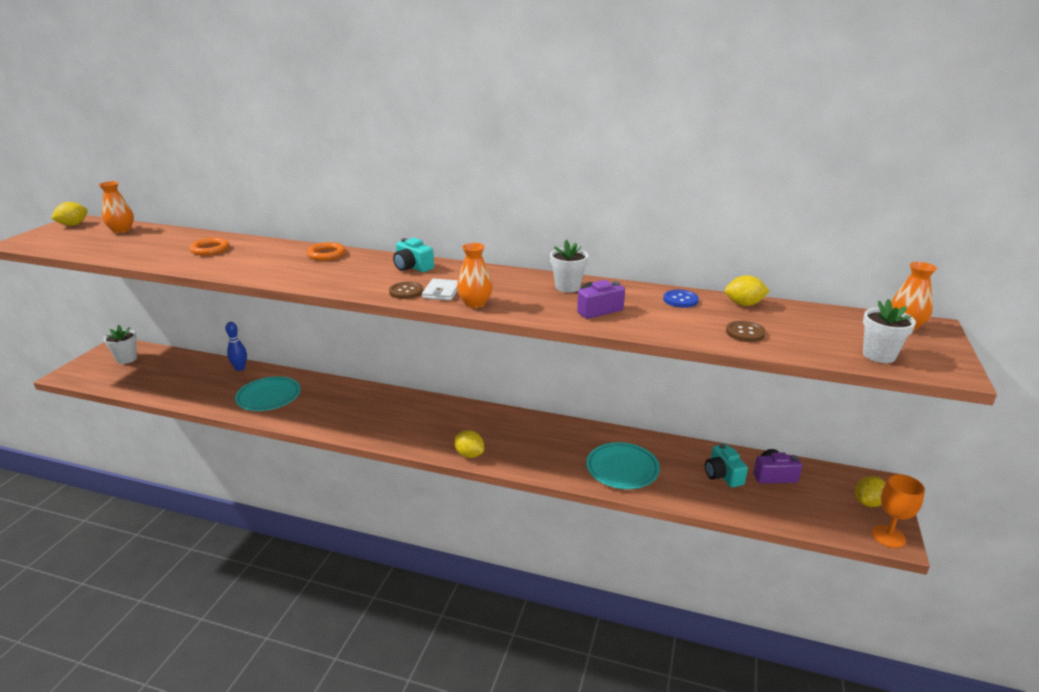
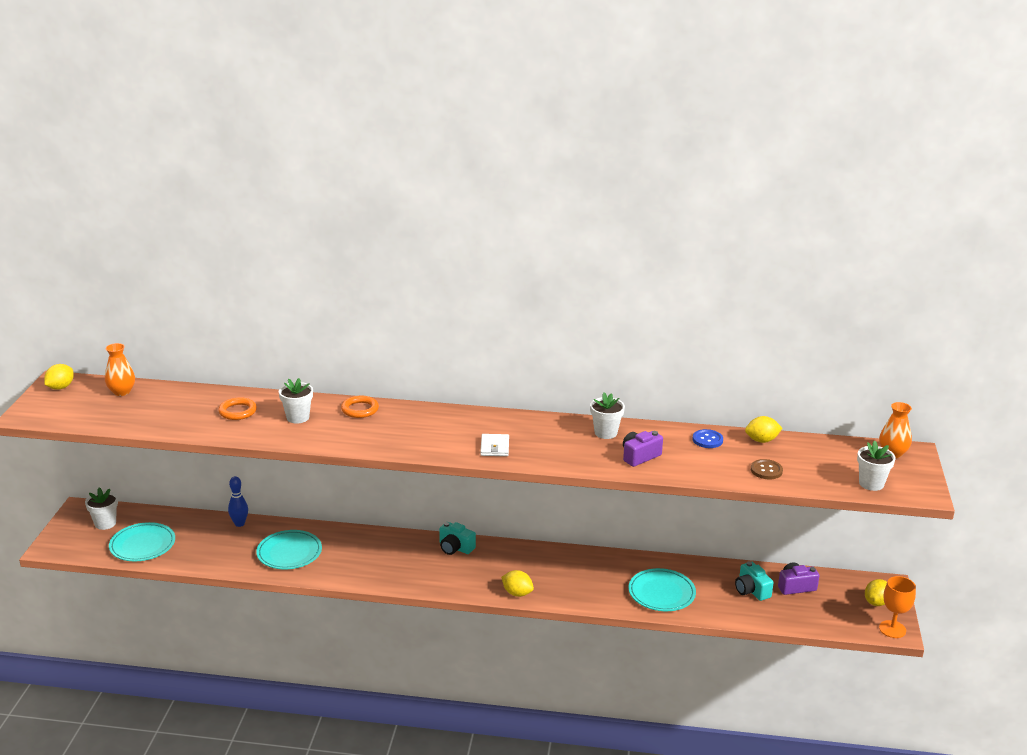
camera: 10 degrees left, 0 degrees up
brown button [389,282,423,299] -> none
turquoise camera [393,238,434,272] -> turquoise camera moved to [439,522,476,555]
orange vase [457,243,493,308] -> none
none -> turquoise plate [109,522,175,561]
none -> white flower pot [279,378,313,423]

